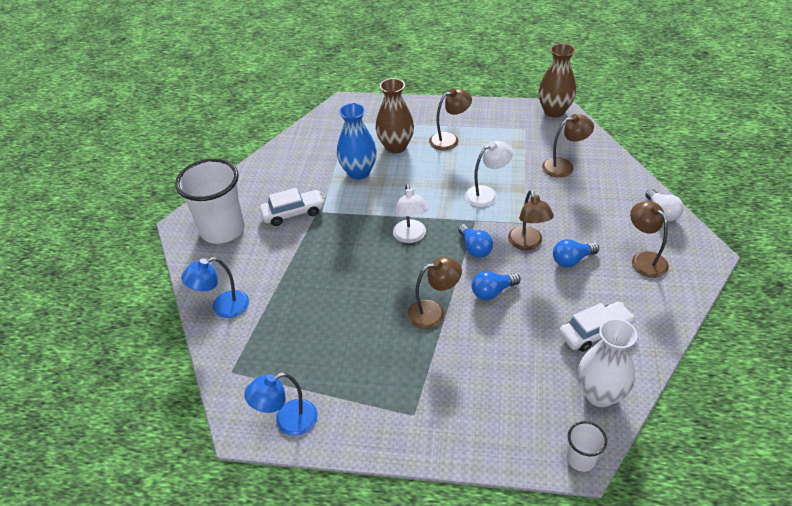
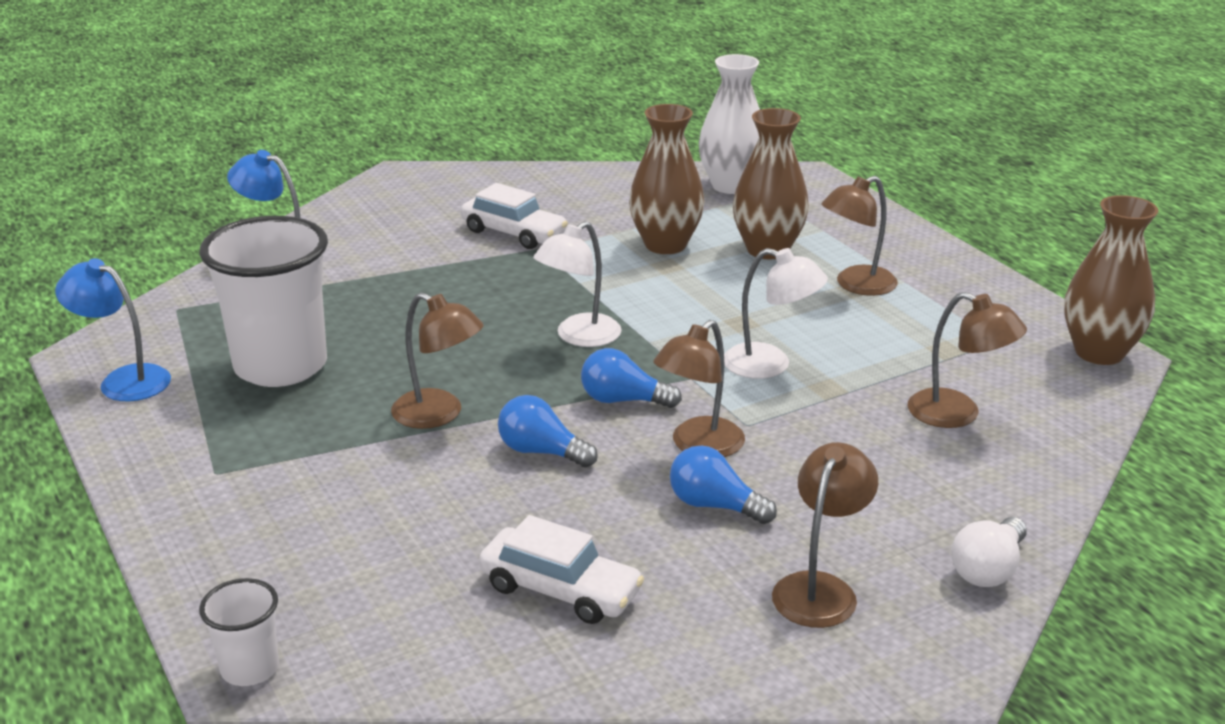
camera: 50 degrees right, 15 degrees down
white cup [175,159,245,244] -> white cup moved to [199,216,328,387]
blue vase [337,103,377,180] -> brown vase [629,104,704,254]
brown lamp [429,89,472,150] -> brown lamp turned 120 degrees clockwise [821,176,898,296]
blue light bulb [458,224,493,258] -> blue light bulb turned 75 degrees clockwise [581,348,682,408]
white vase [578,318,637,407] -> white vase moved to [699,54,760,194]

